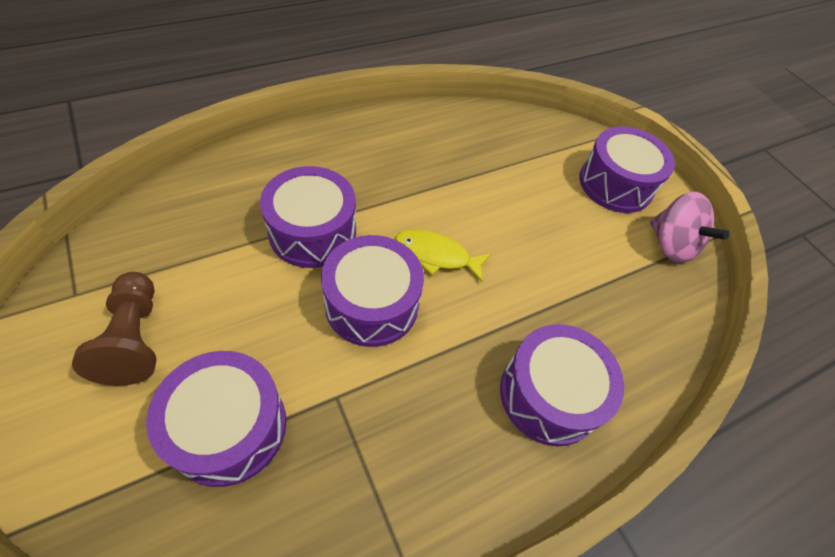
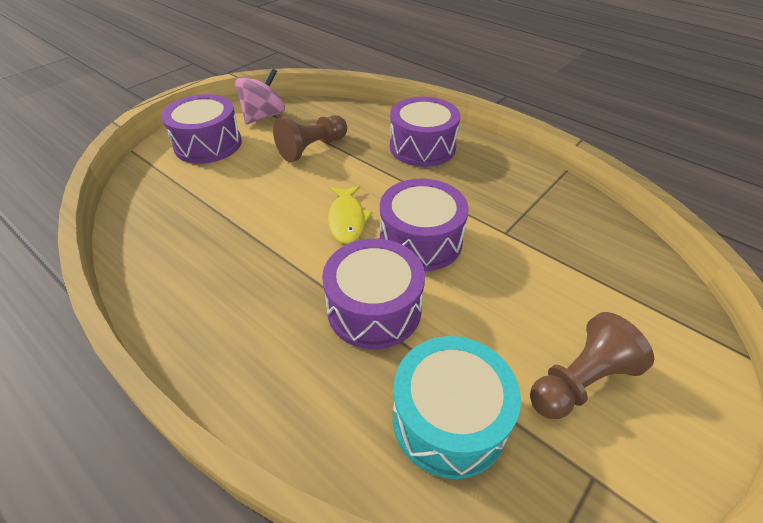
camera: 105 degrees left, 10 degrees down
purple drum [146,351,286,487] -> none
none -> brown pawn [273,115,347,162]
none -> turquoise drum [393,336,521,479]

